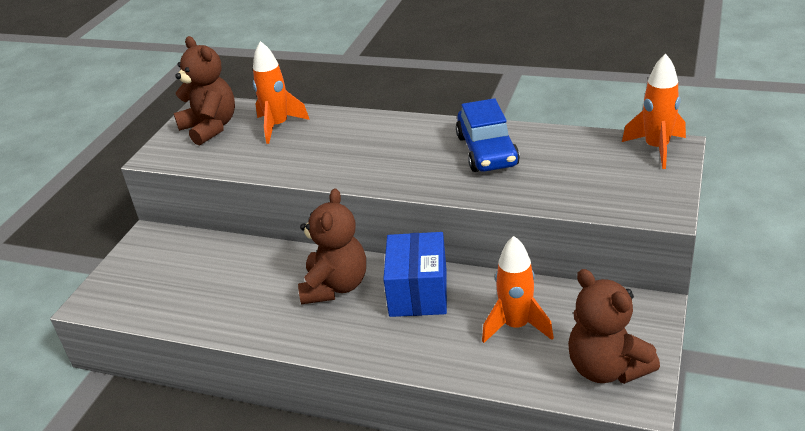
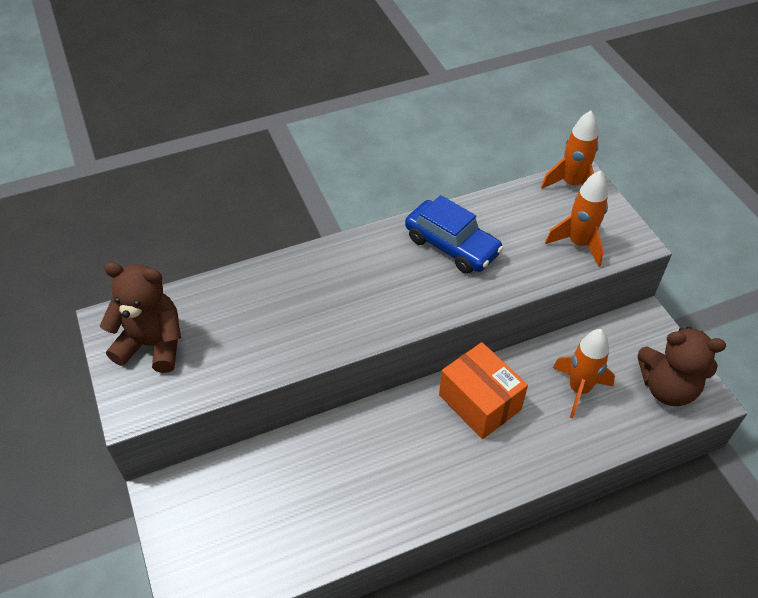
camera: 45 degrees left, 15 degrees up
orange rocket [253,41,310,144] -> orange rocket moved to [545,171,608,267]
brown teddy bear [298,189,366,304] -> none
blue box [383,232,447,317] -> orange box [439,342,528,439]

